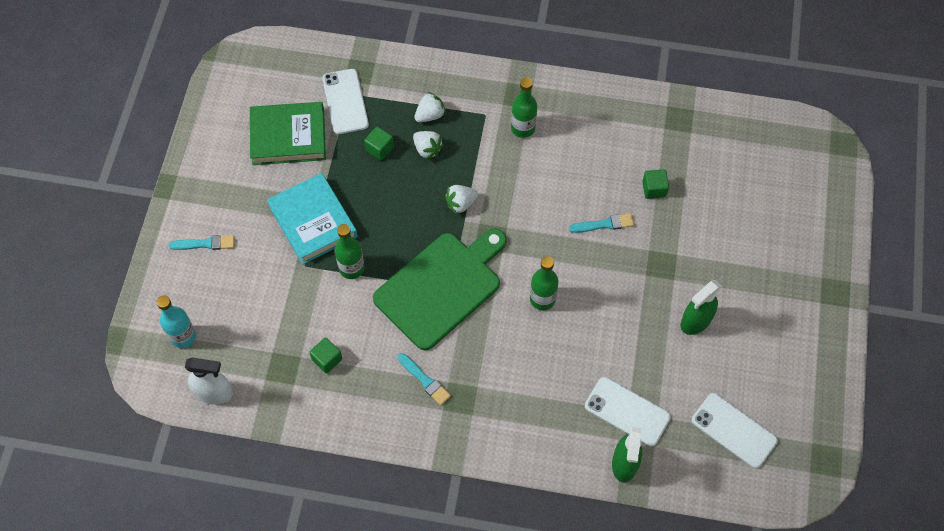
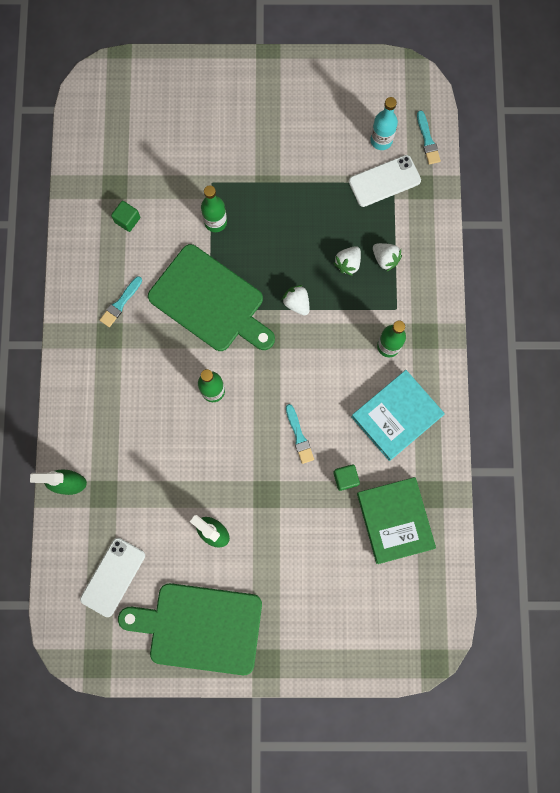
camera: 80 degrees right, 15 degrees up
turquoise bottle [157,295,196,348] -> turquoise bottle moved to [370,97,398,150]
turquoise brush [169,235,234,250] -> turquoise brush moved to [417,111,441,165]
white spray bottle [185,357,233,405] -> none
green book [250,102,326,165] -> green book moved to [357,477,436,564]
turquoise book [267,173,357,265] -> turquoise book moved to [351,370,445,461]
green cube [364,127,394,160] -> none
white phone [585,377,671,446] -> none
none -> green cutting board [118,583,262,675]

